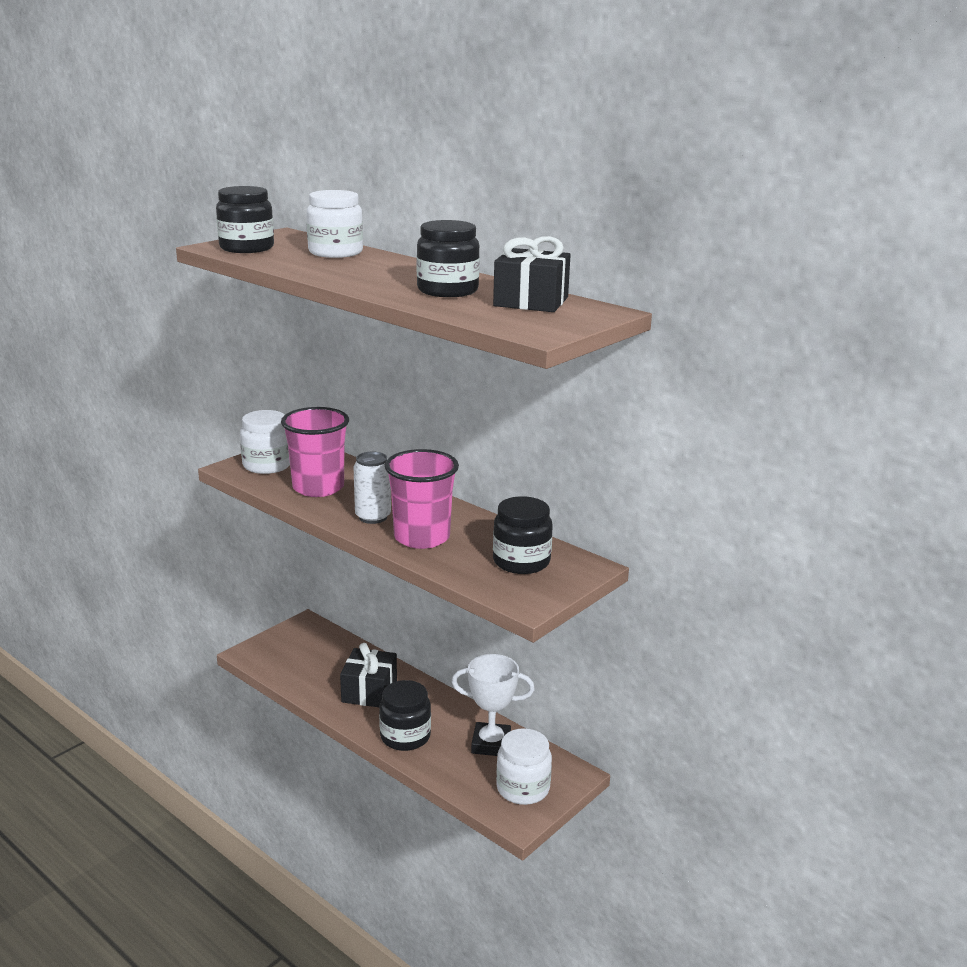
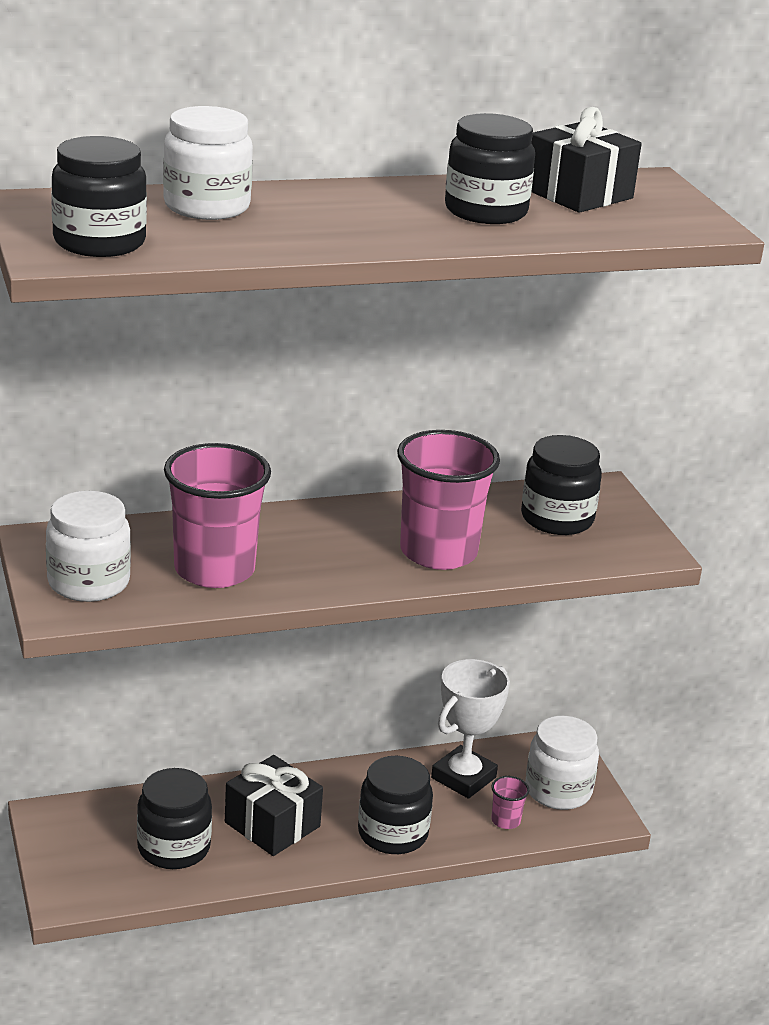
camera: 60 degrees left, 5 degrees up
white can [353,451,391,524] -> none
none -> black jar [137,768,212,869]
none -> pink cup [491,776,530,829]

